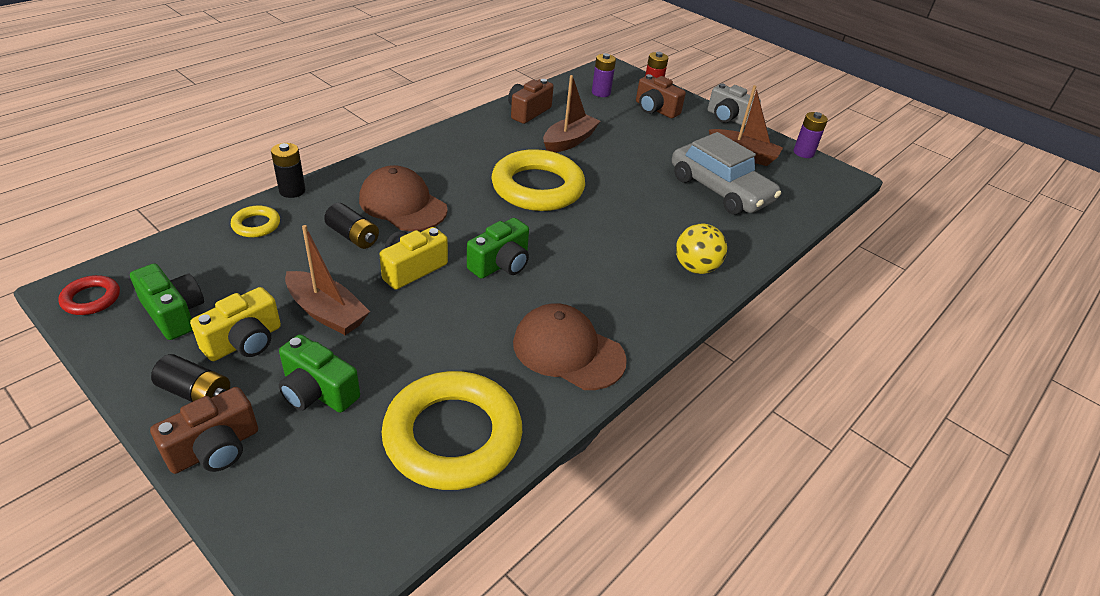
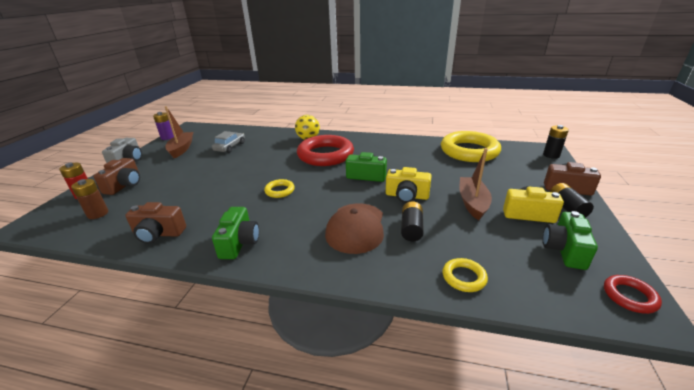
camera: 115 degrees left, 10 degrees down
black battery [271,143,305,198] -> black battery moved to [543,125,569,159]
green camera [279,334,360,413] -> green camera moved to [212,207,259,259]
yellow ring [491,149,585,211] -> yellow ring [264,179,295,198], size x0.44
brown cap [513,303,627,390] -> none
brown boat [543,75,601,153] -> none
purple battery [592,53,616,97] -> brown battery [71,179,108,219]
grey car [672,132,781,215] -> grey car [212,131,245,153], size x0.56
none -> red ring [297,135,354,166]

